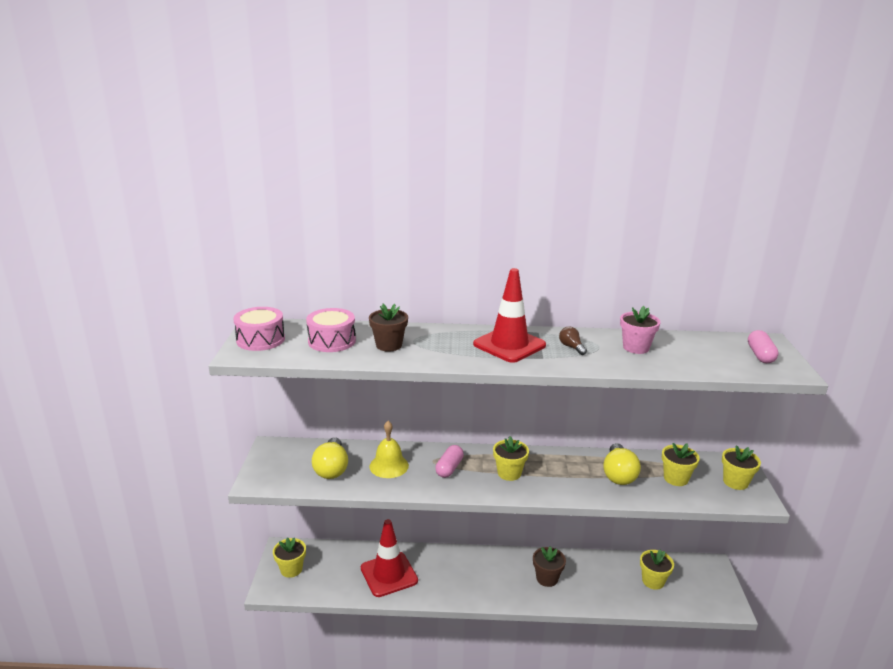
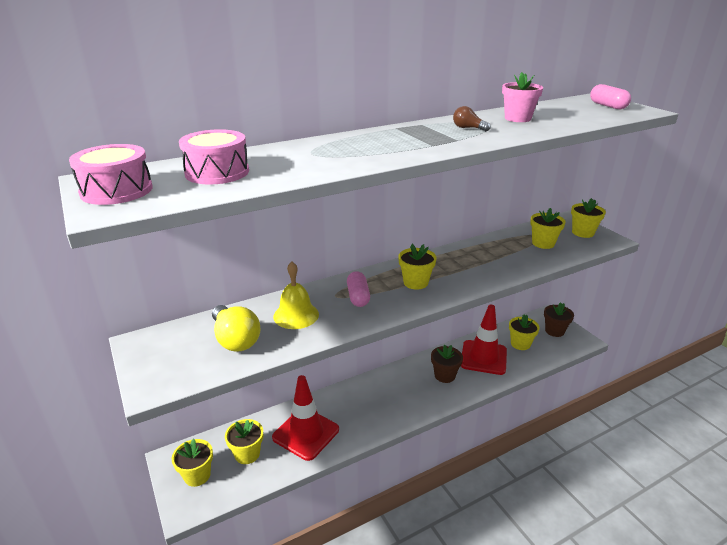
camera: 30 degrees left, 5 degrees up
brown flower pot [369,304,408,352] -> brown flower pot moved to [544,302,574,337]
red traffic cone [473,268,546,363] -> red traffic cone moved to [461,305,507,375]
yellow light bulb [603,443,641,485] -> none
none -> yellow flower pot [225,419,263,464]

